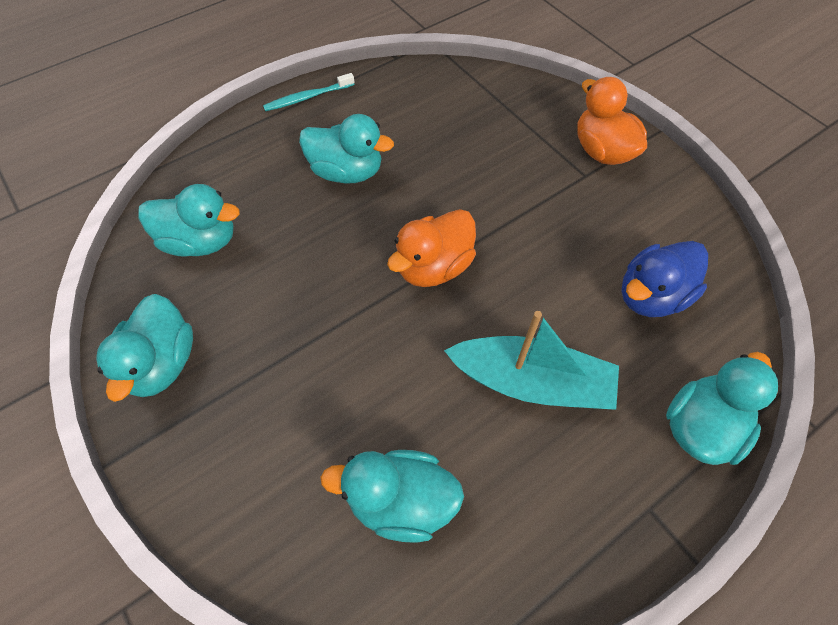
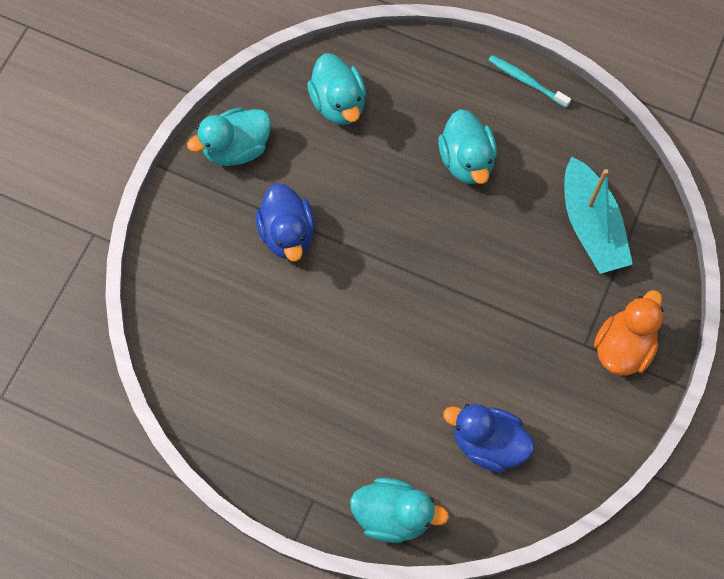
camera: 60 degrees right, 10 degrees up
turquoise duck [320,450,464,543] -> none
orange duck [387,209,476,287] -> none
turquoise boat [444,311,619,410] -> turquoise boat moved to [565,156,633,274]
none -> blue duck [255,183,315,262]

